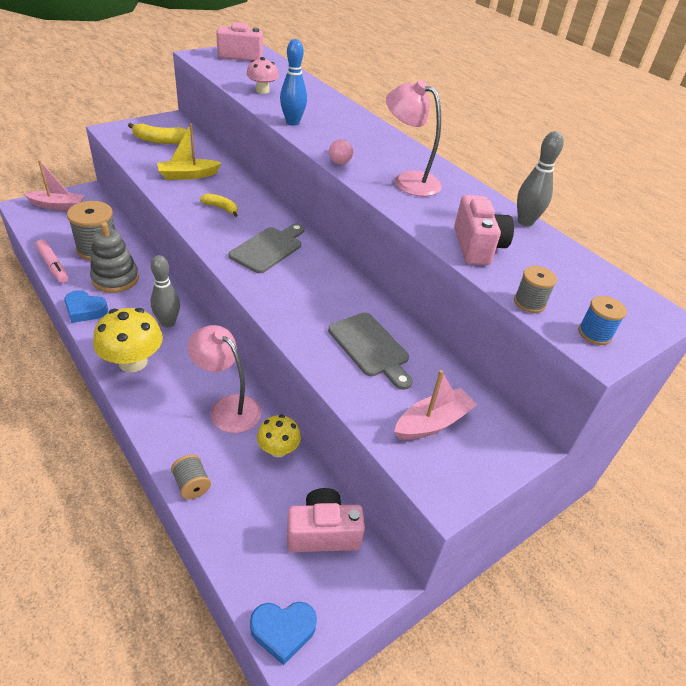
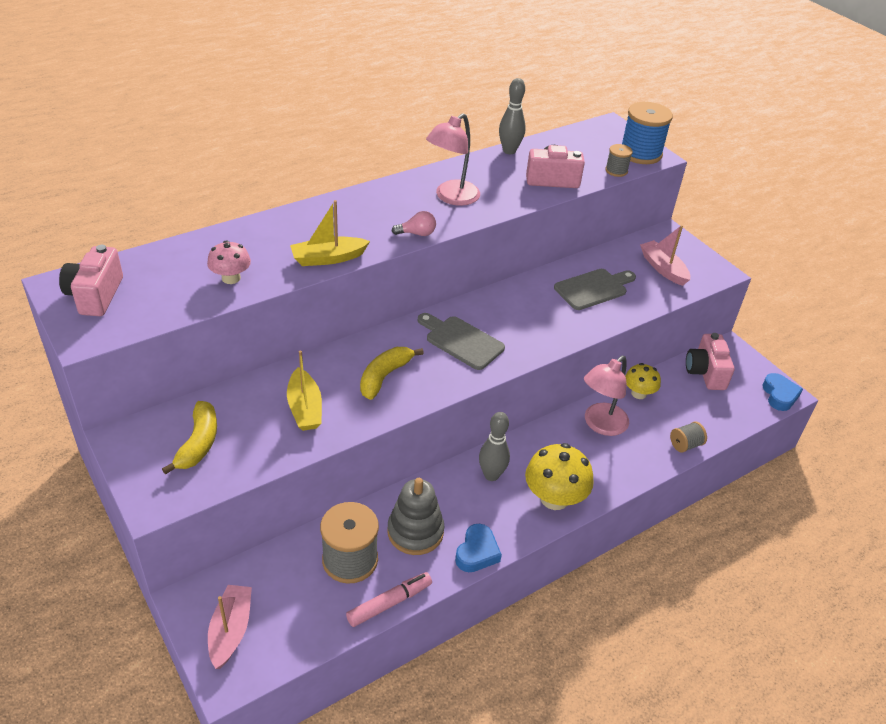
camera: 85 degrees left, 0 degrees up
yellow banana [200,193,238,217] -> yellow banana [360,347,424,400], size x1.56
blue bowling pin [280,39,307,126] -> yellow boat [290,200,370,266]
blue spool [578,296,627,345] -> blue spool [622,102,673,164], size x1.95

